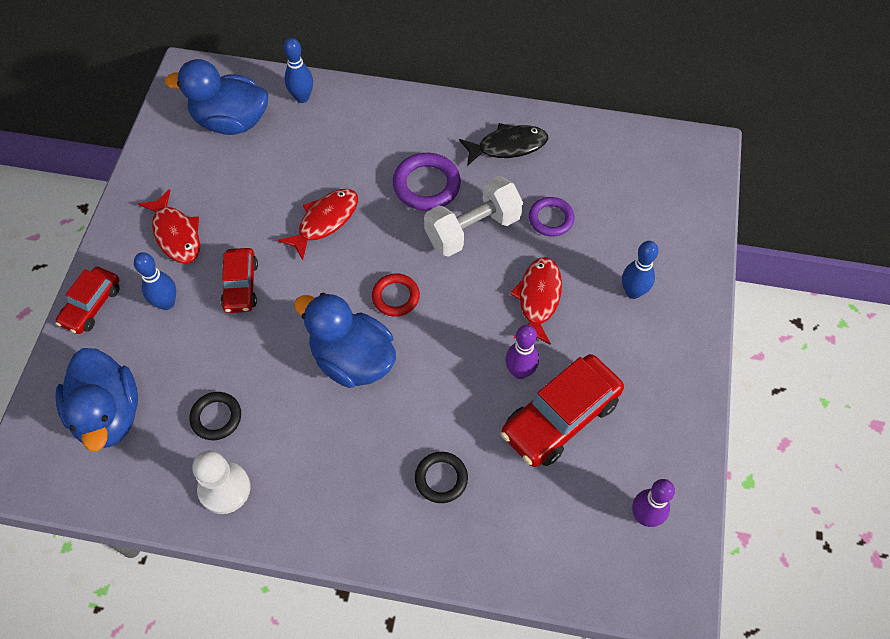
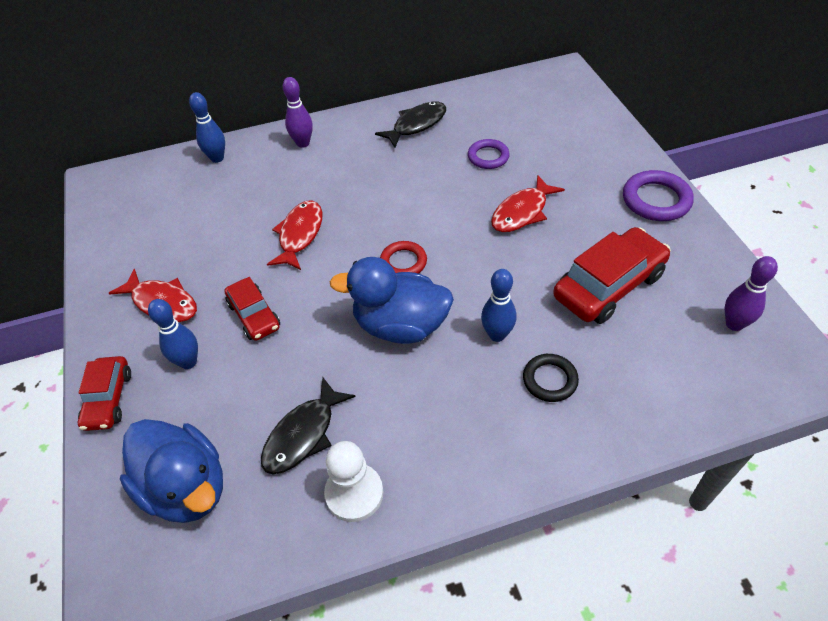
camera: 25 degrees left, 10 degrees down
blue duck [165,59,268,135] -> none
black ring [189,392,241,440] -> black fish [261,377,356,474]
purple ring [393,153,461,211] -> purple ring moved to [623,170,694,221]
white dumbbell [424,176,523,257] -> none
red car [501,354,624,467] -> red car turned 150 degrees counterclockwise [553,227,671,324]
purple bowling pin [505,325,539,379] -> purple bowling pin moved to [283,77,313,148]
red fish [510,257,562,345] -> red fish turned 120 degrees counterclockwise [491,175,565,232]
blue bowling pin [622,241,659,299] -> blue bowling pin moved to [481,269,517,342]

